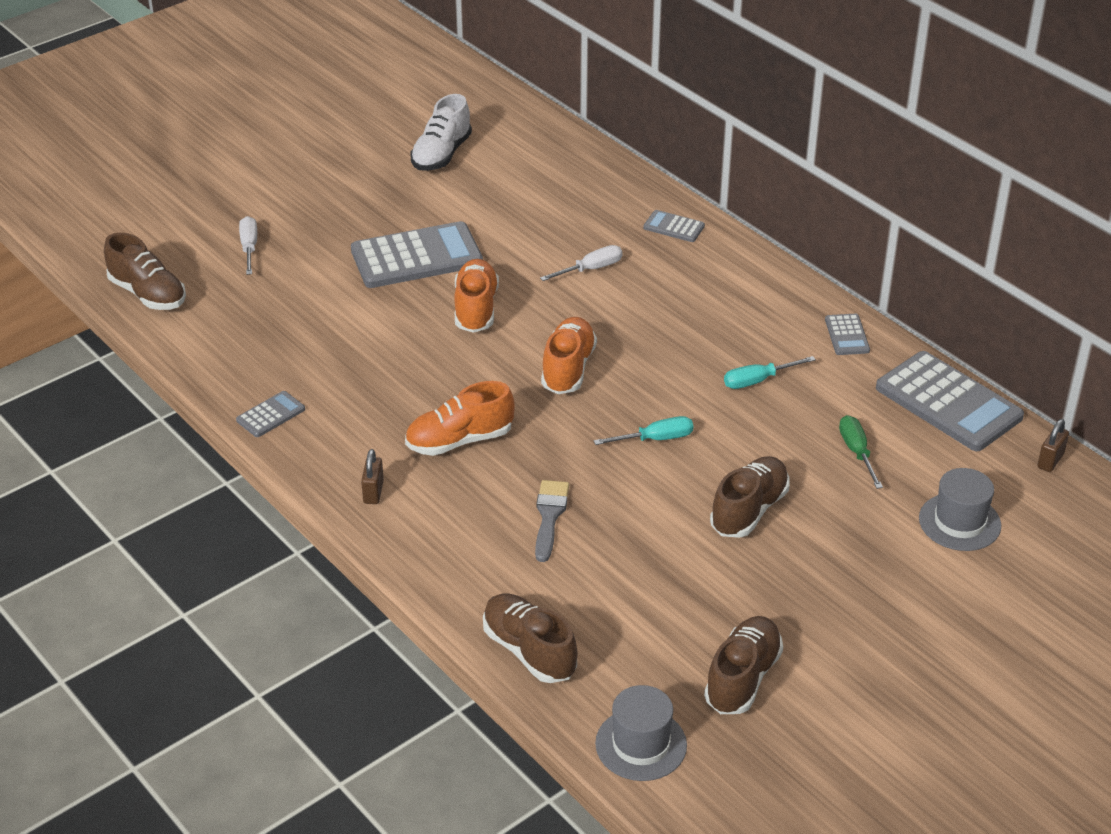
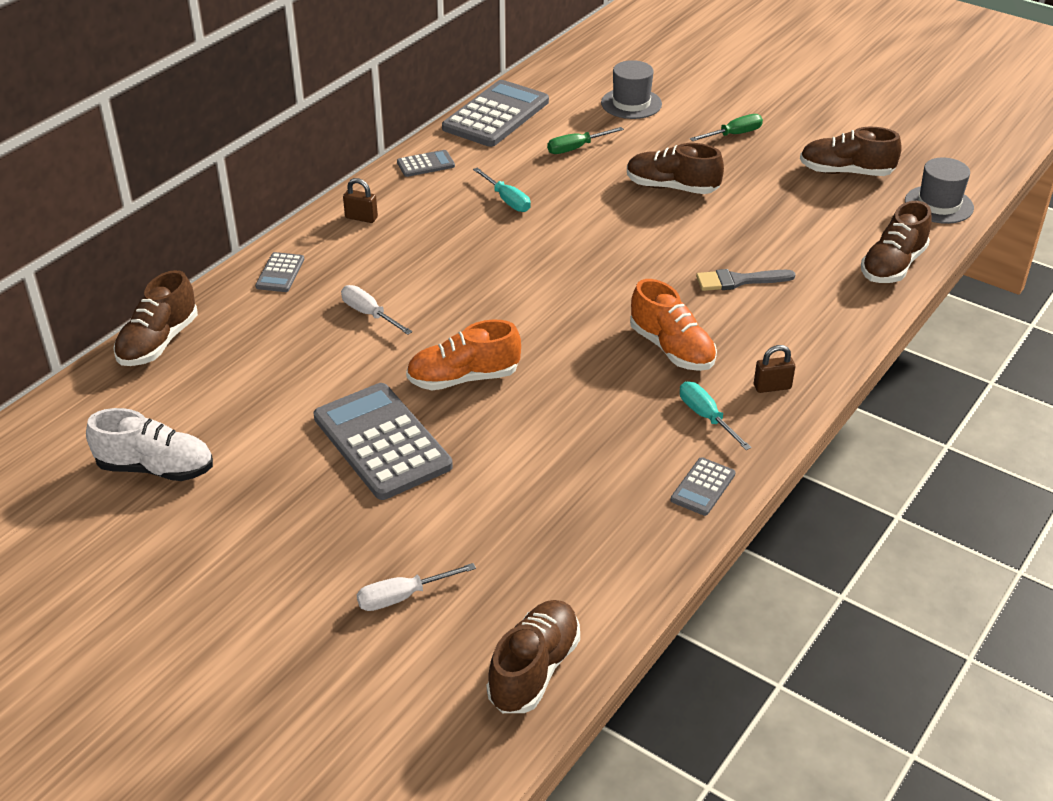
camera: 105 degrees left, 0 degrees up
grey calculator [236,391,305,437] -> grey calculator turned 90 degrees counterclockwise [670,457,736,516]
orange shoe [541,317,597,394] -> none
turquoise screwdriver [594,416,693,445] -> turquoise screwdriver moved to [680,382,752,450]
brown padlock [1037,419,1069,472] -> brown padlock moved to [343,178,378,223]
none -> brown shoe [113,270,198,366]
none -> green screwdriver [690,114,763,141]

